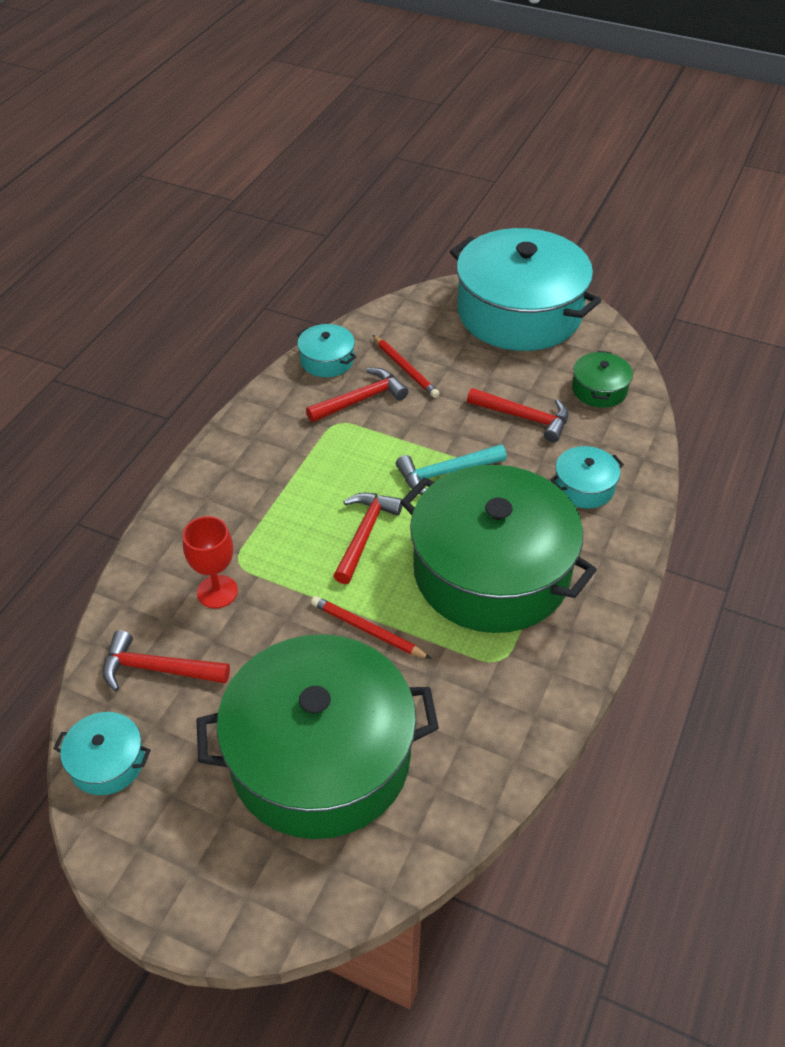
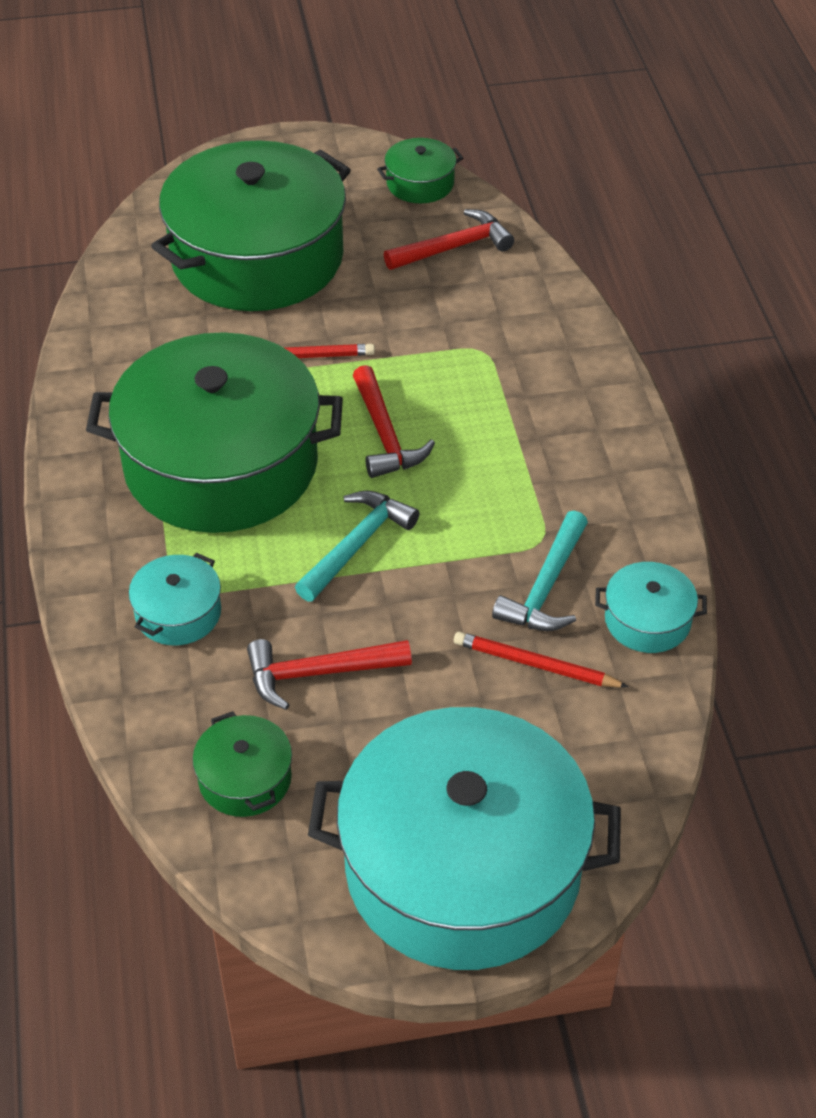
camera: 145 degrees right, 0 degrees up
turquoise pot [53,712,151,795] -> green pot [377,138,463,203]
red goblet [183,516,238,608] -> none
red hammer [306,368,408,422] -> turquoise hammer [492,511,588,631]

